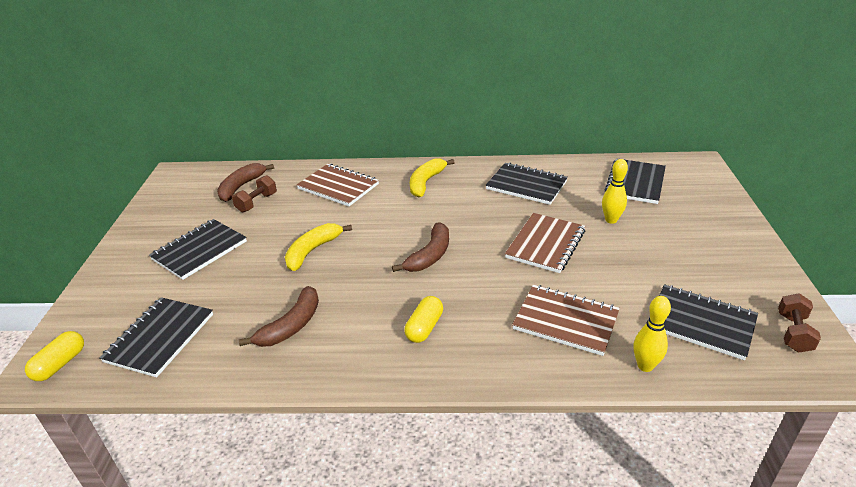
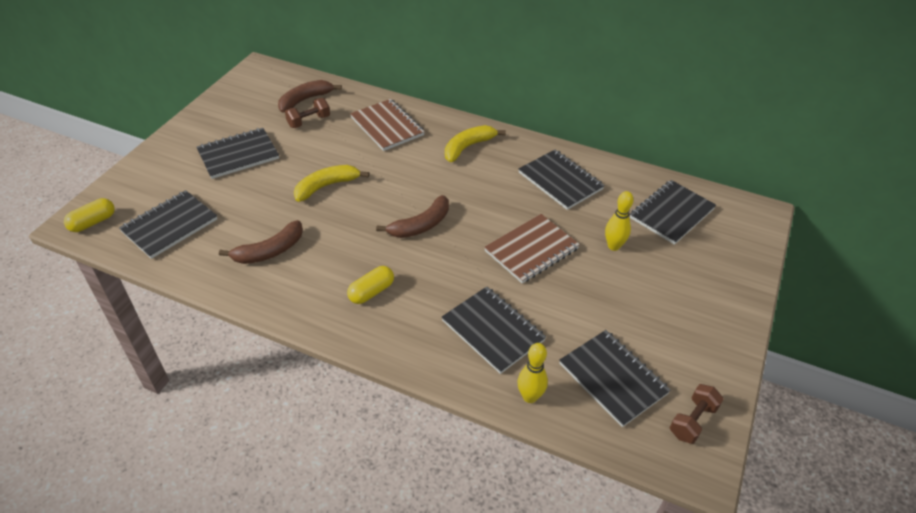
camera: 20 degrees right, 10 degrees up
brown notebook [512,285,620,356] -> black notebook [442,286,546,374]

